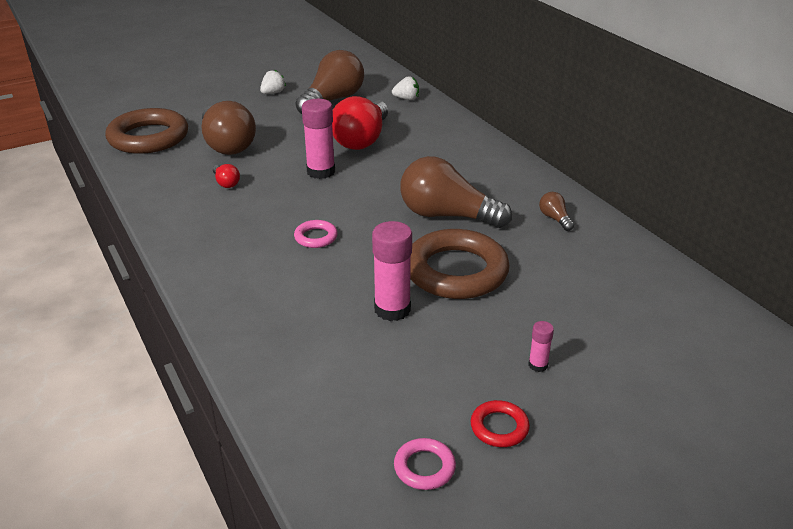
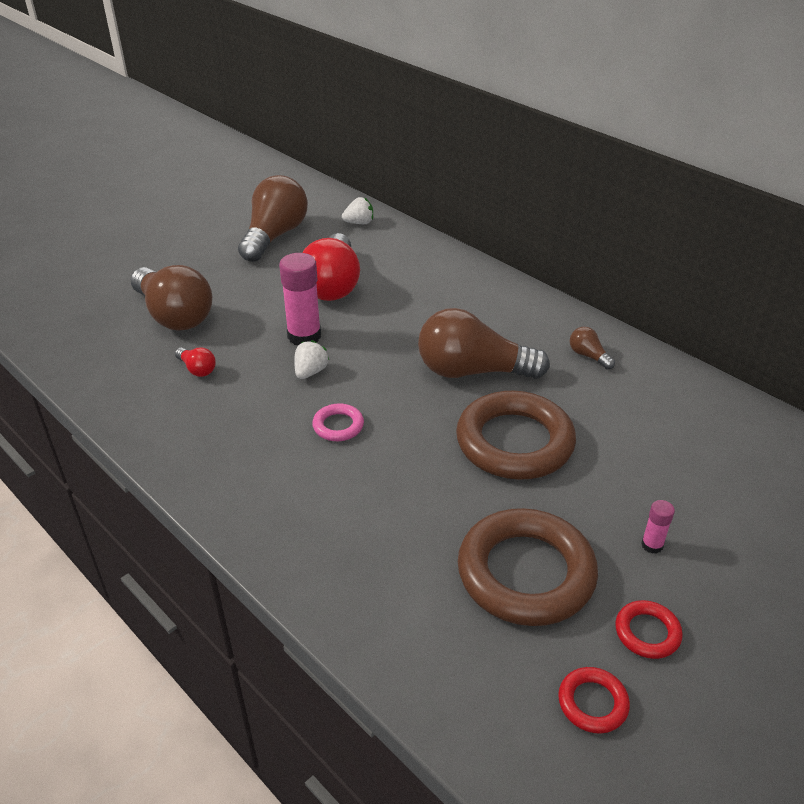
camera: 15 degrees left, 5 degrees up
brown ring [105,108,188,154] -> brown ring moved to [458,508,598,626]
white strawberry [260,70,286,94] -> white strawberry moved to [294,340,329,379]
pink glue stick [372,221,412,321] -> none
pink ring [394,438,456,490] -> red ring [558,667,630,734]

